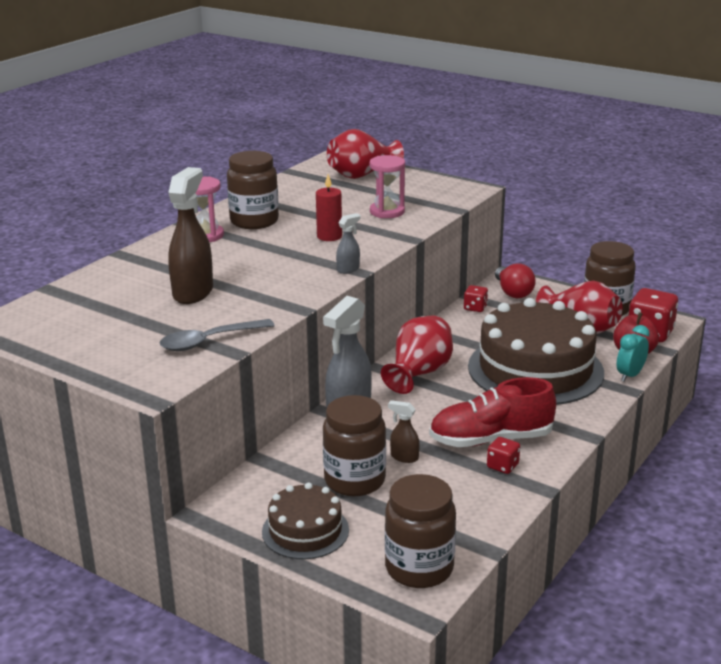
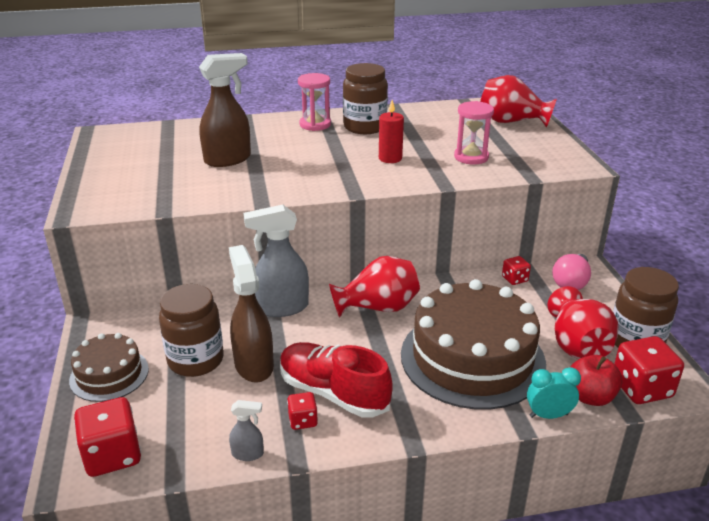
camera: 45 degrees right, 5 degrees up
grey spoon [160,319,275,351] -> none
grey spray bottle [336,213,361,274] -> grey spray bottle moved to [229,400,264,461]
brown jar [385,474,456,588] -> red dice [74,397,141,477]
brown spray bottle [388,400,420,463] -> brown spray bottle [229,245,274,383], size x2.09
red light bulb [495,263,536,298] -> pink light bulb [552,254,591,290]

